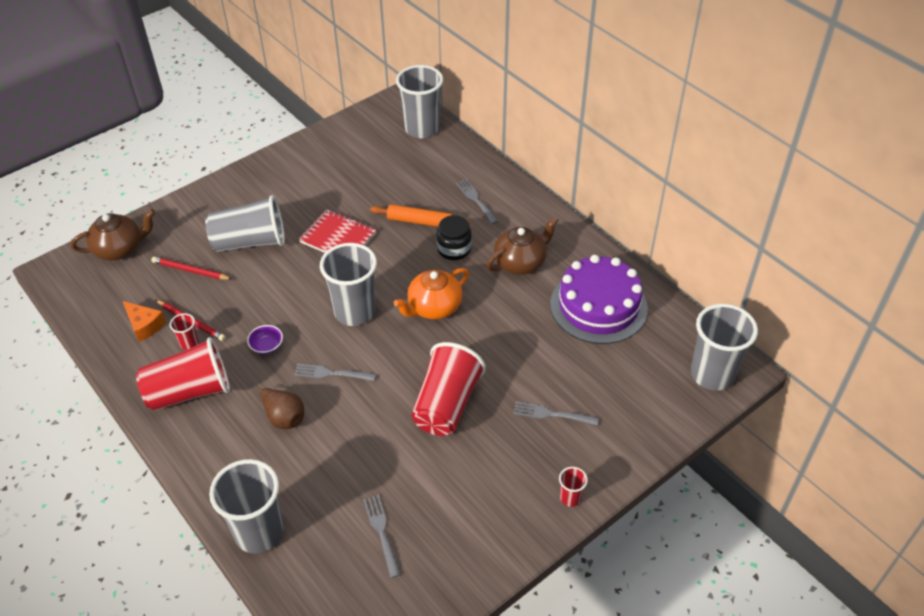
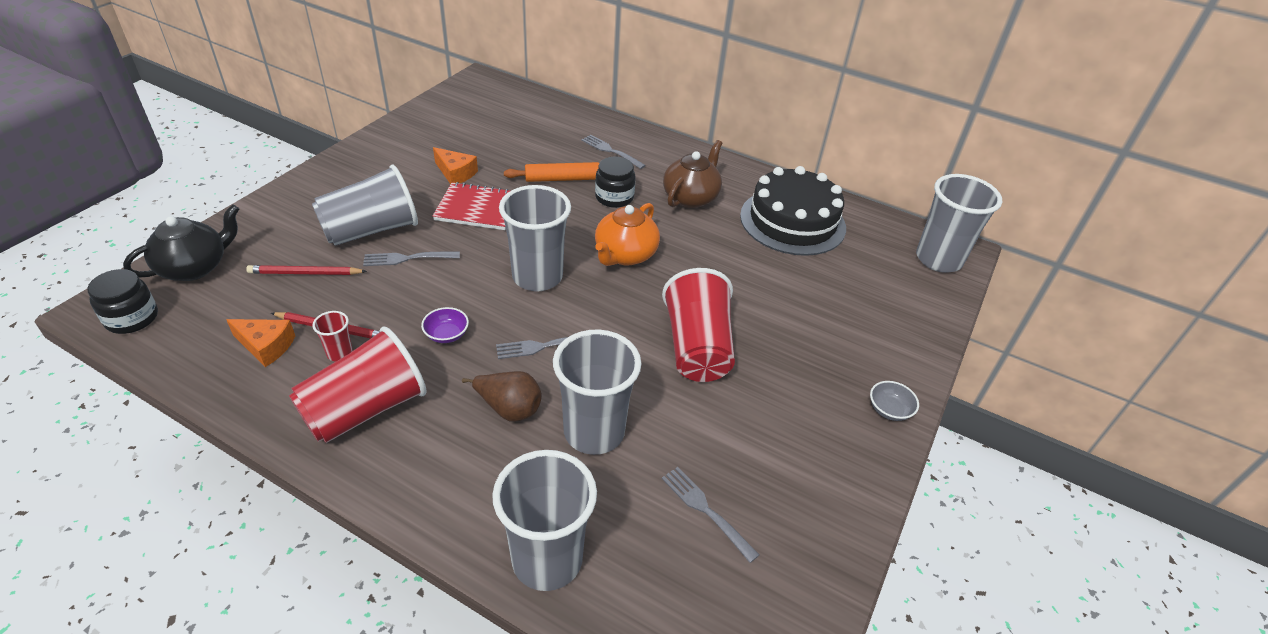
camera: 25 degrees left, 5 degrees down
brown teapot [71,209,155,260] -> black teapot [123,205,239,281]
grey cup [396,65,443,138] -> grey cup moved to [553,330,641,455]
grey fork [513,401,599,425] -> grey fork moved to [363,251,460,266]
purple cake [550,255,648,344] -> black cake [740,166,846,256]
red cup [559,467,588,507] -> grey bowl [870,381,919,421]
none -> black jar [87,269,158,334]
none -> orange cheese [433,147,478,184]

